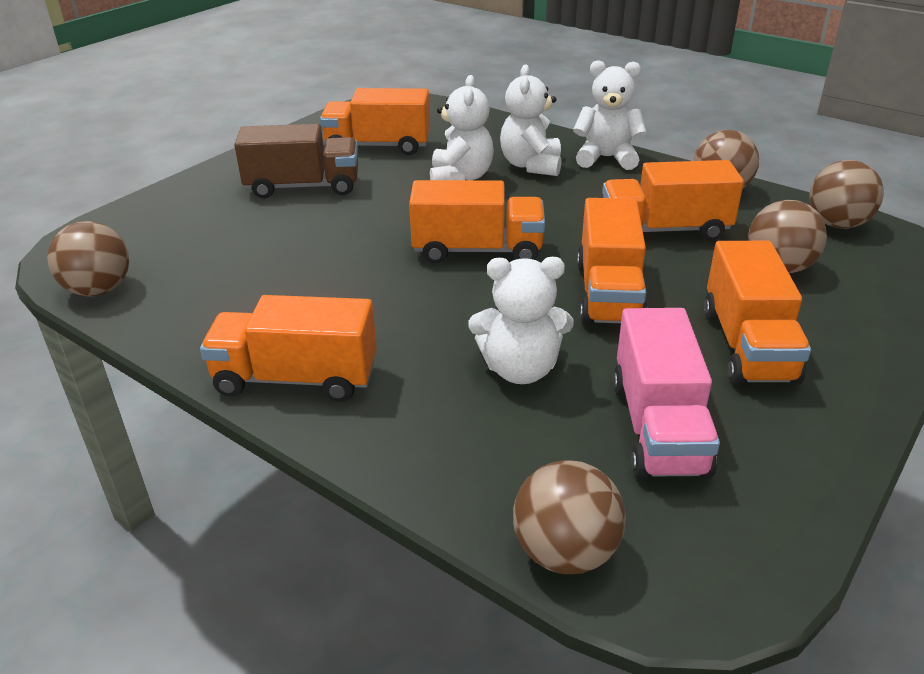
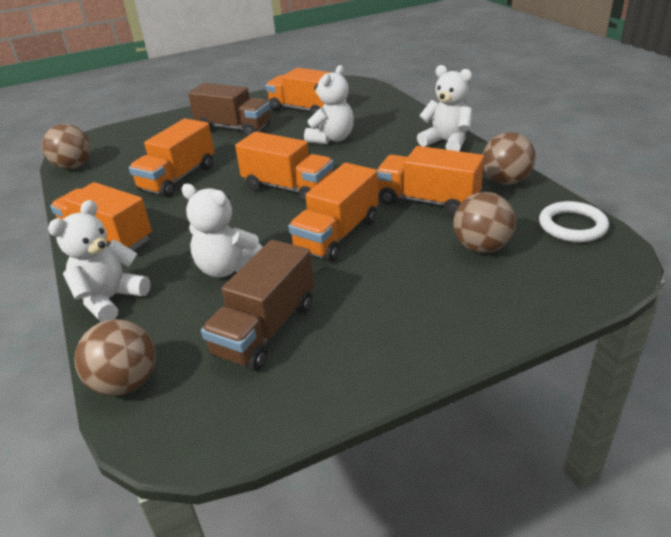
camera: 30 degrees right, 0 degrees up
white teddy bear [500,65,561,176] -> white teddy bear moved to [48,200,151,322]
pink truck [613,308,720,479] -> brown truck [201,240,314,371]
orange truck [704,241,811,385] -> orange truck moved to [129,119,215,197]
brown ball [809,160,884,229] -> white ring [539,201,609,242]

